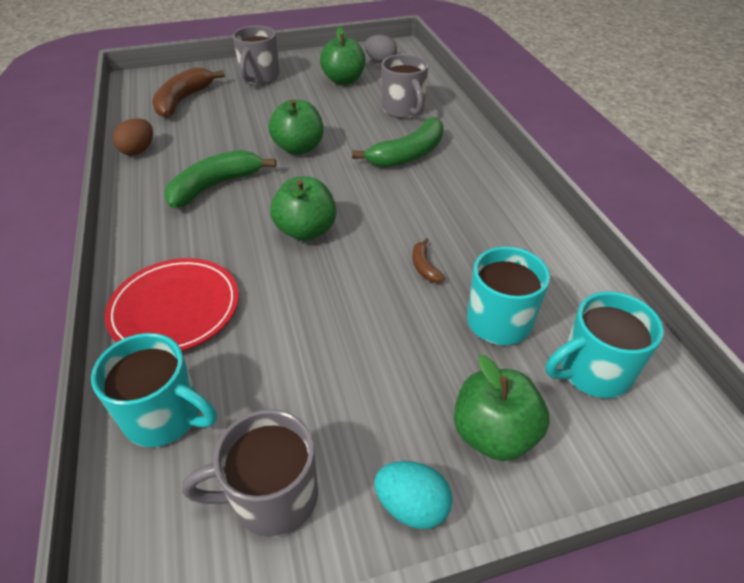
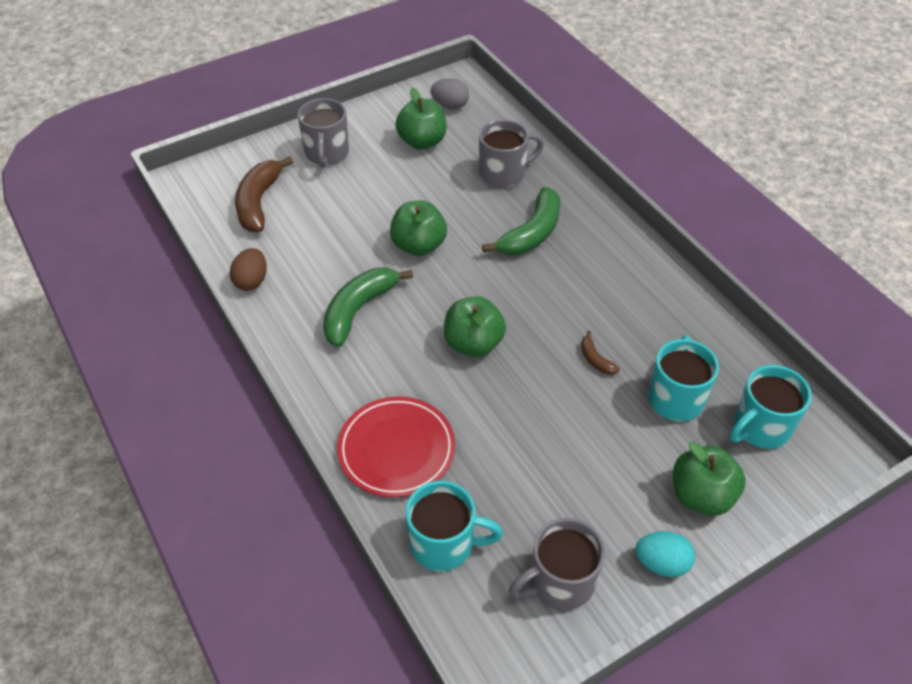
camera: 15 degrees left, 5 degrees up
grey mug [381,54,429,119] -> grey mug turned 75 degrees counterclockwise [479,120,544,188]

